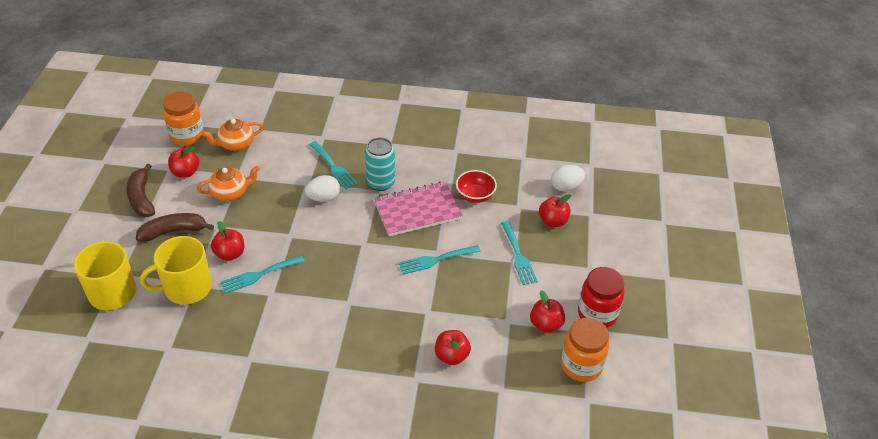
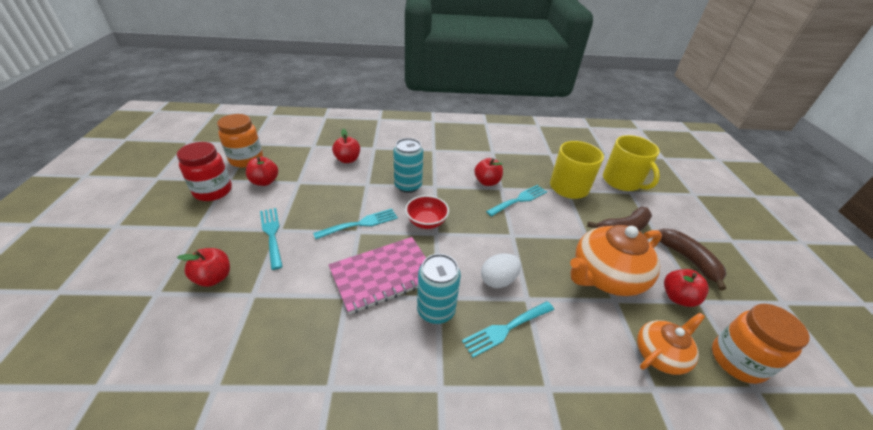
camera: 170 degrees right, 5 degrees down
orange teapot [197,166,260,201] -> orange teapot [570,225,662,296], size x1.69
red apple [211,221,244,261] -> red apple moved to [475,158,503,186]
turquoise fork [309,141,358,189] -> turquoise fork turned 75 degrees counterclockwise [462,301,554,358]
red bowl [456,170,497,203] -> red bowl moved to [405,195,449,229]
white egg [551,165,585,191] -> none
none -> turquoise can [393,138,423,193]

